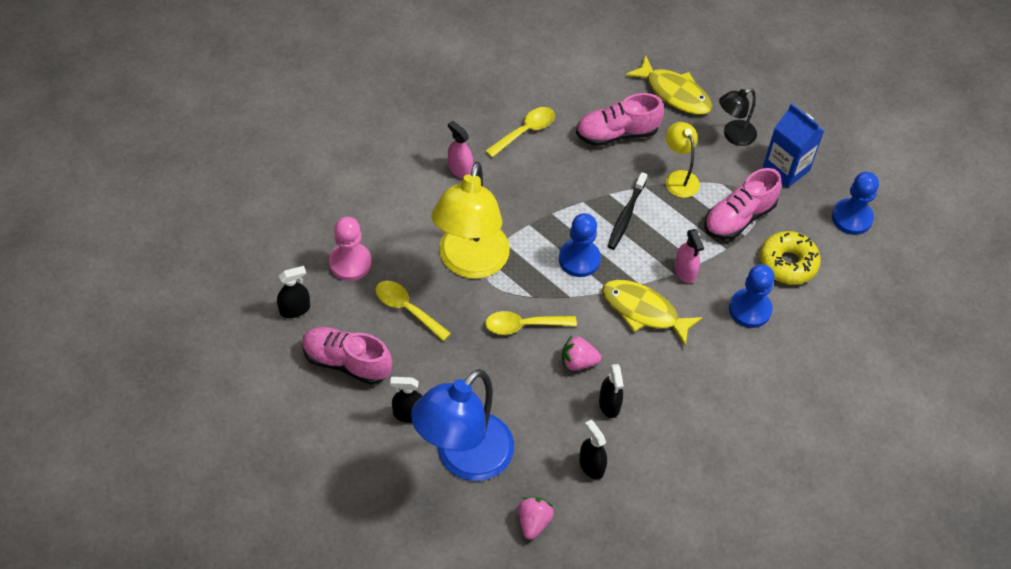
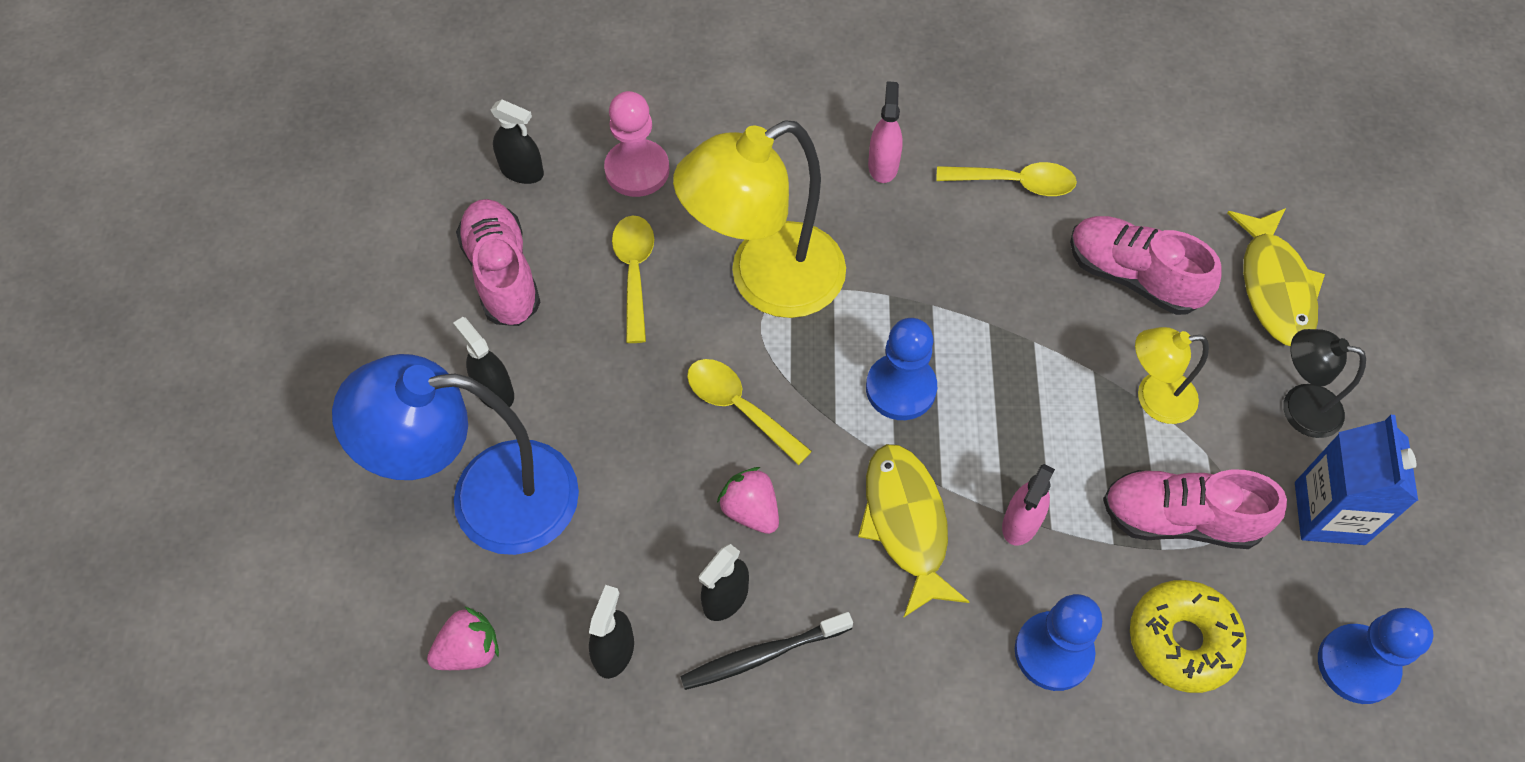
camera: 50 degrees right, 5 degrees up
black toothbrush [608,172,647,249] -> black toothbrush moved to [680,612,853,690]
yellow lamp [666,122,700,198] -> yellow lamp turned 120 degrees counterclockwise [1135,327,1209,424]

